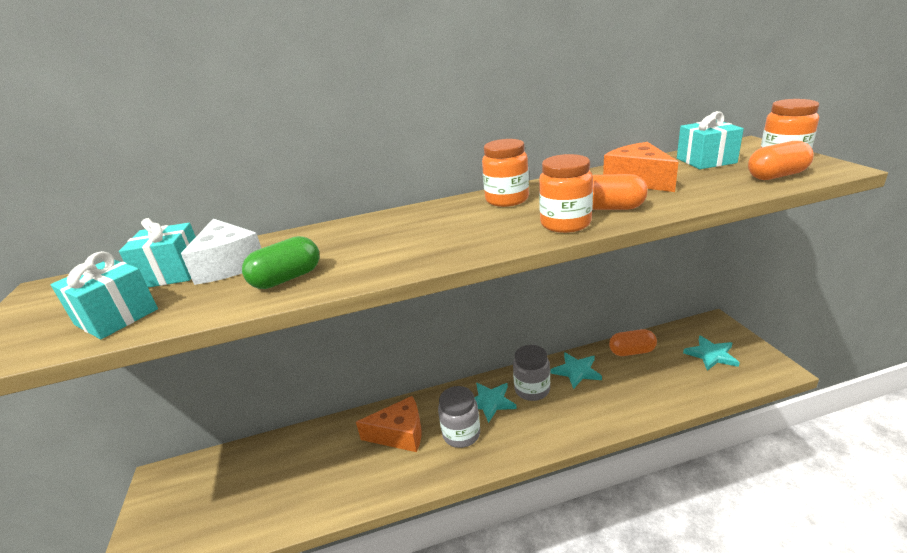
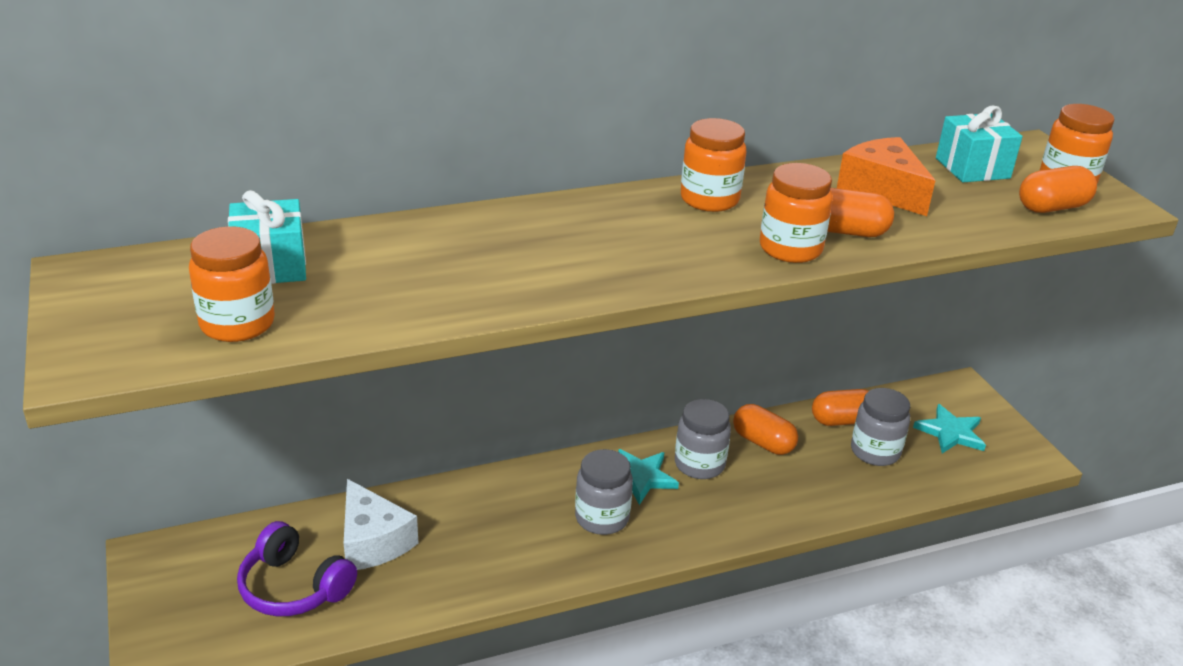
camera: 10 degrees left, 5 degrees up
turquoise gift [51,251,158,339] -> orange jar [189,226,275,342]
white cheese [181,219,261,285] -> white cheese moved to [344,479,418,570]
green capsule [242,236,319,289] -> none
orange cheese [356,396,422,452] -> none
turquoise star [550,352,602,389] -> orange capsule [733,404,798,455]
none -> purple headphones [237,521,357,616]
none -> grey jar [851,388,910,466]

